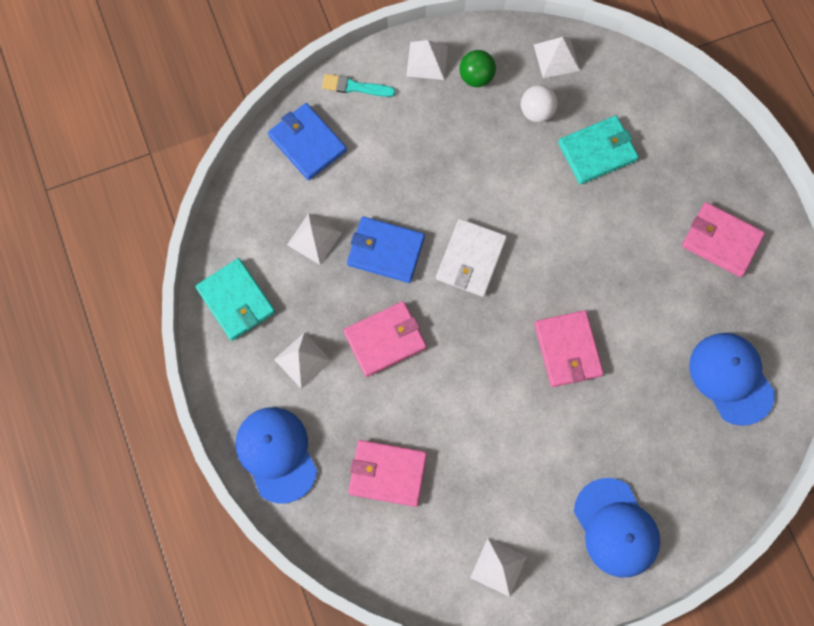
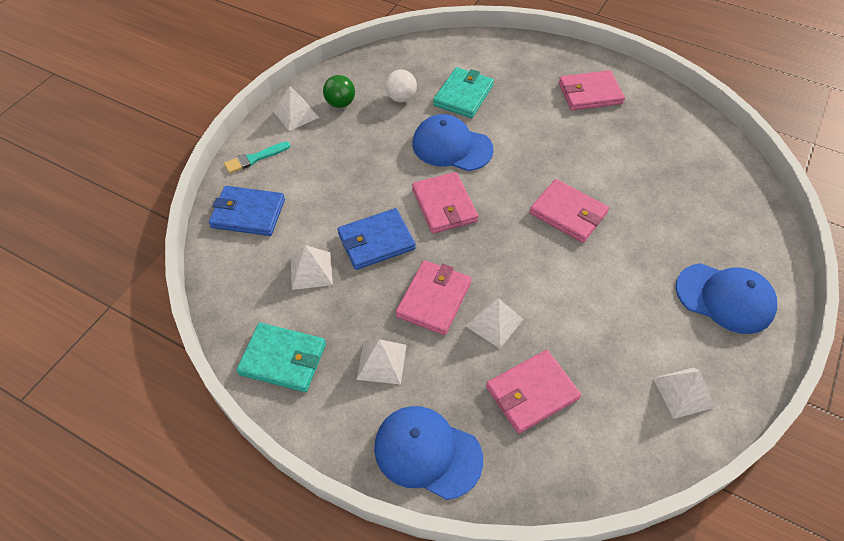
camera: 40 degrees left, 20 degrees down
white wallet [436,219,507,297] -> pink wallet [412,172,478,234]
white pyramid [534,37,580,78] -> white pyramid moved to [465,297,523,349]
blue cap [689,333,775,426] -> blue cap moved to [413,114,494,171]

